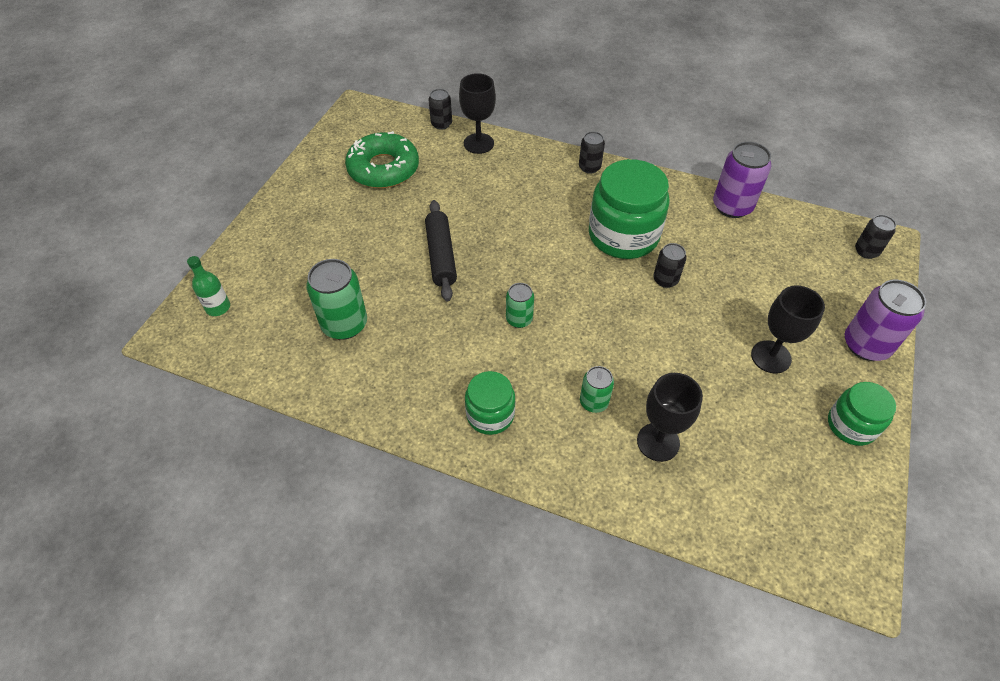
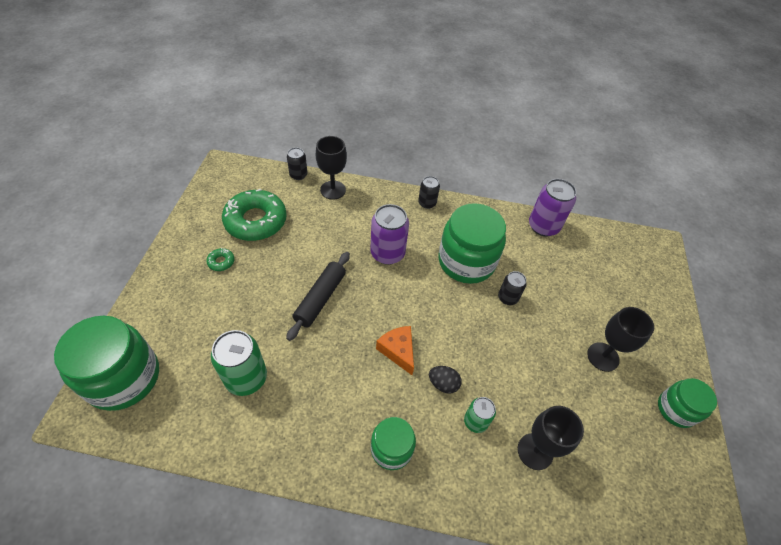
camera: 15 degrees left, 0 degrees up
green bottle [187,256,230,316] -> green jar [54,316,159,411]
black rolling pin [425,200,457,302] -> black rolling pin turned 45 degrees clockwise [286,252,350,341]
green can [506,283,534,328] -> orange cheese [376,326,414,375]
purple can [845,280,926,361] -> purple can moved to [370,204,409,265]
black can [855,215,896,259] -> none
none -> green donut [206,248,235,271]
none -> black egg [429,366,462,394]

